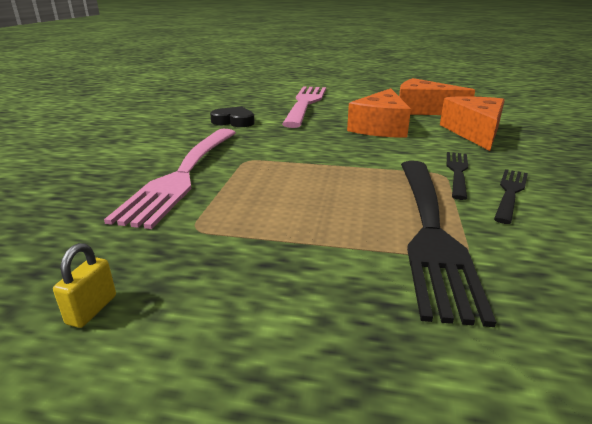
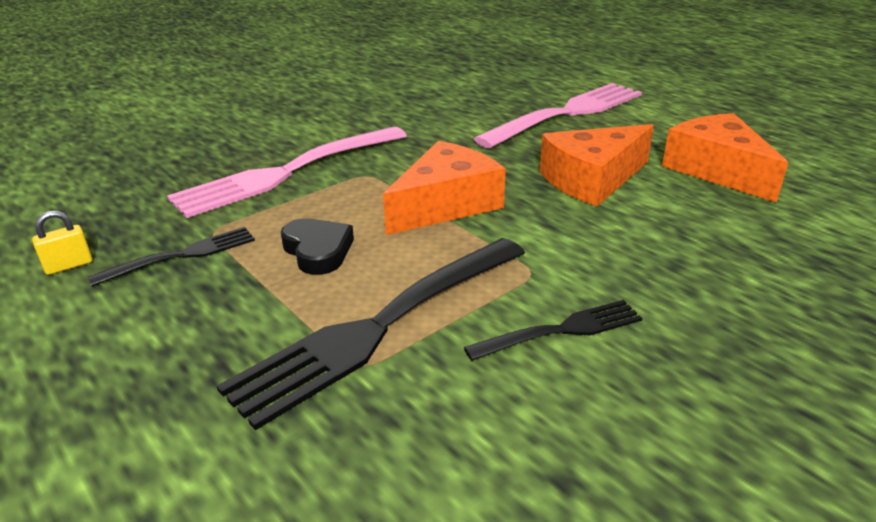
camera: 40 degrees right, 5 degrees up
black heart [210,106,255,127] -> black heart moved to [281,218,354,275]
orange cheese [440,96,505,151] -> orange cheese moved to [383,141,506,235]
black fork [447,152,468,200] -> black fork moved to [88,227,255,287]

